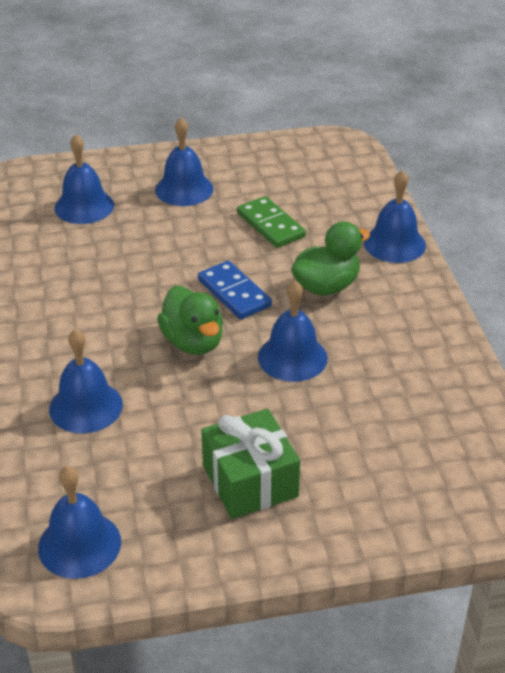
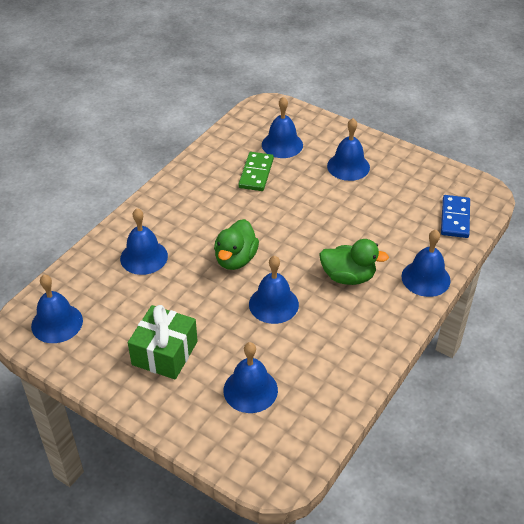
camera: 45 degrees right, 5 degrees up
blue domino [198,261,272,319] -> blue domino moved to [441,195,470,238]
green domino [237,196,306,248] -> green domino moved to [238,152,274,191]
none -> blue bell [224,342,278,413]

